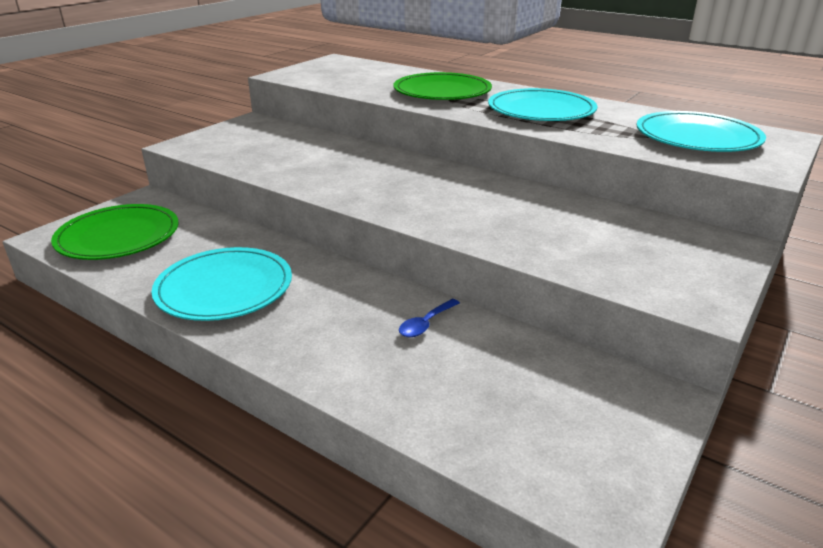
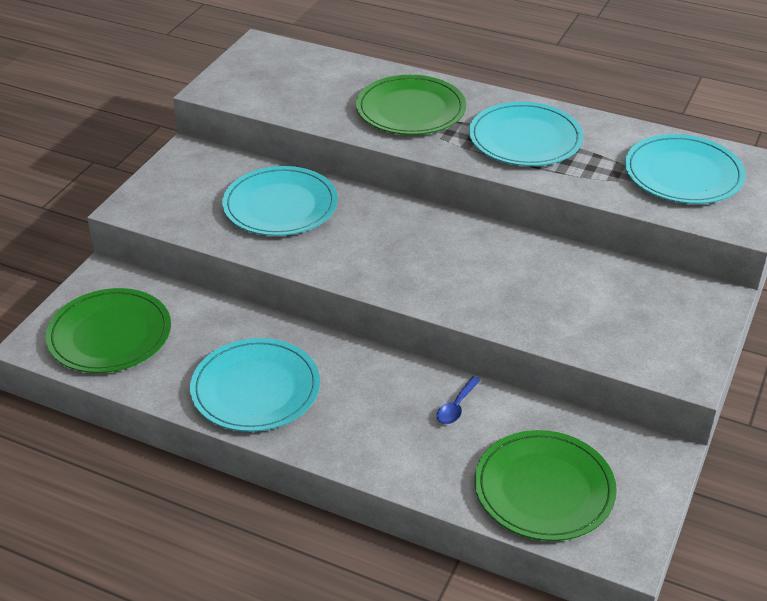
camera: 10 degrees left, 10 degrees up
none -> turquoise plate [222,166,338,236]
none -> green plate [475,430,617,541]

